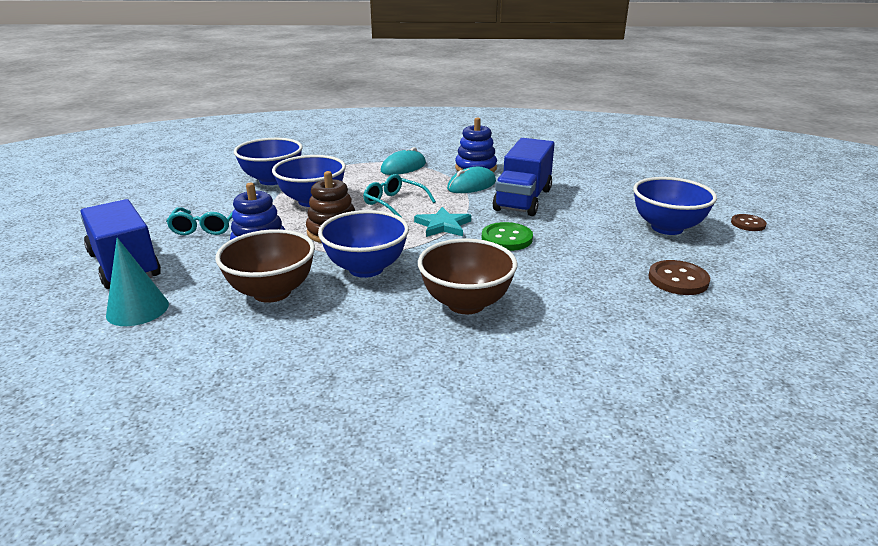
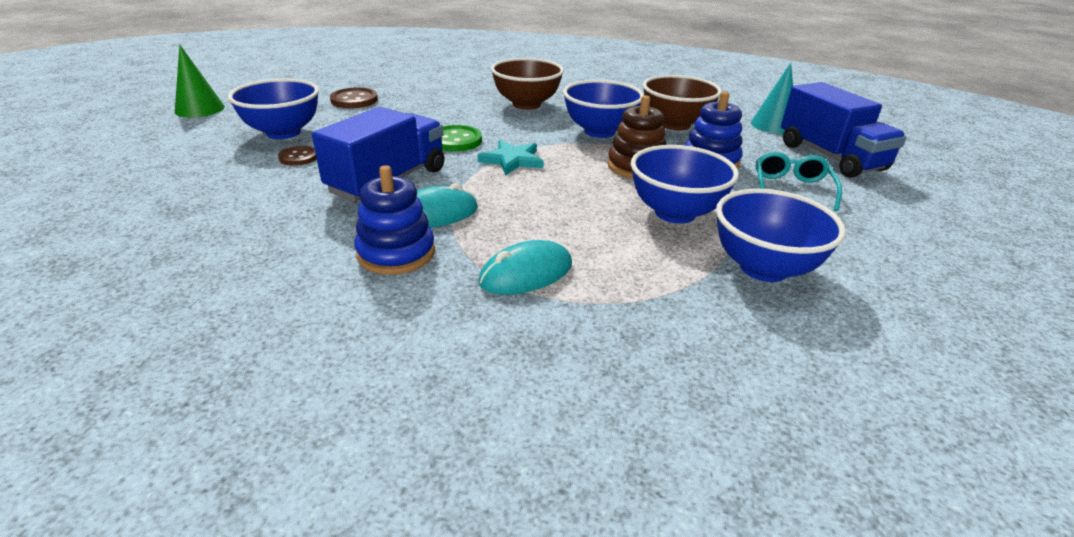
camera: 170 degrees left, 5 degrees up
turquoise glasses [363,174,436,218] -> none
brown button [731,214,767,231] -> brown button moved to [278,146,317,166]
none -> green cone [175,44,225,117]

